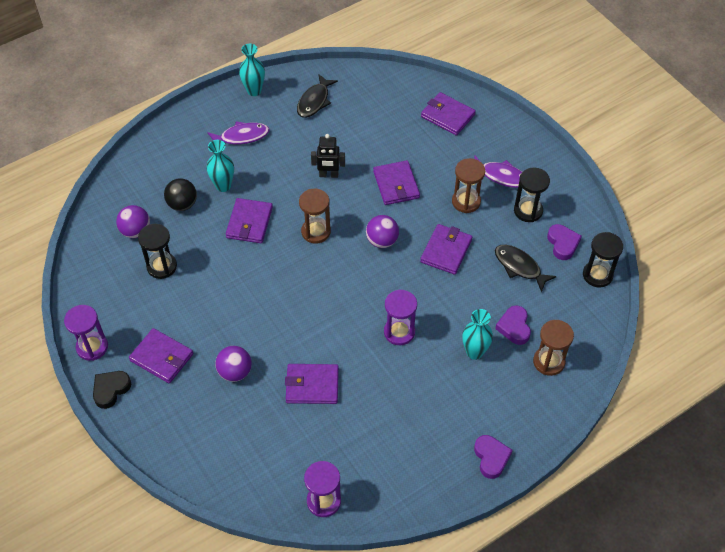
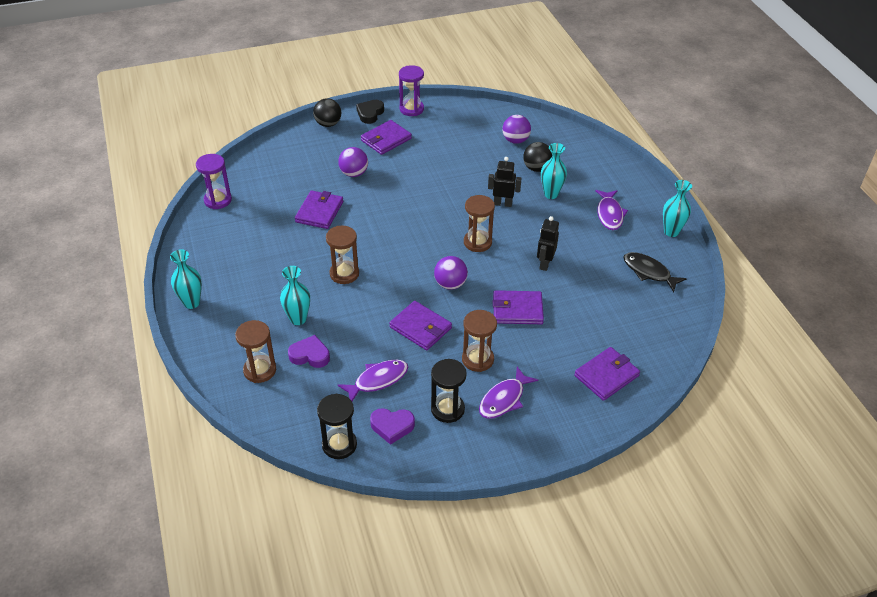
camera: 105 degrees right, 10 degrees down
black heart [93,371,131,409] -> black heart turned 120 degrees counterclockwise [356,100,384,124]
black hourglass [138,224,177,279] -> none
purple wallet [226,198,273,243] -> black robot [488,157,522,207]
purple hourglass [384,289,417,345] -> brown hourglass [326,226,359,284]
purple heart [474,435,512,479] -> turquoise vase [170,249,202,309]
black fish [495,245,557,292] -> purple fish [338,360,408,401]
none -> black ball [313,98,341,127]

